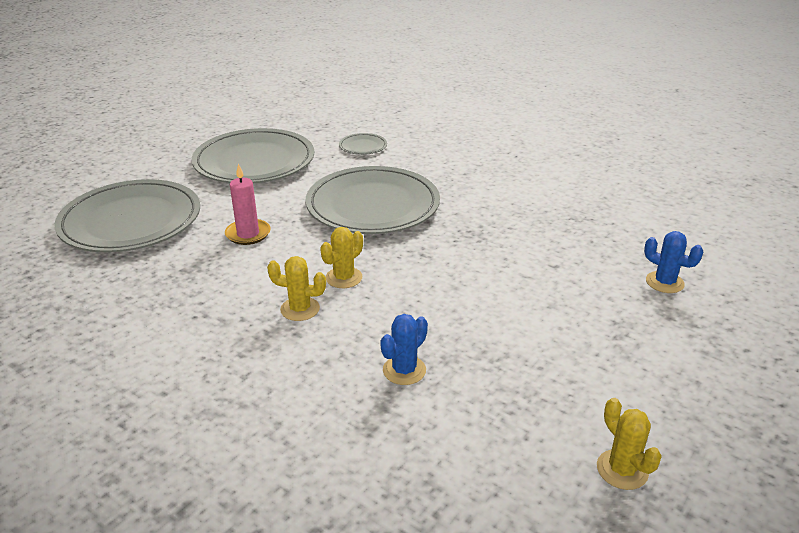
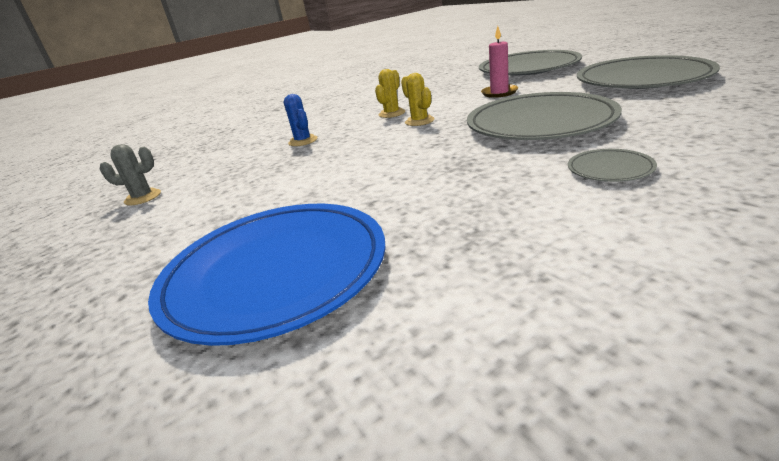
camera: 115 degrees right, 5 degrees down
grey plate [339,133,387,155] -> grey plate moved to [568,149,657,182]
yellow cactus [597,398,662,490] -> grey cactus [100,144,161,205]
blue cactus [644,231,703,293] -> blue plate [148,204,386,346]

